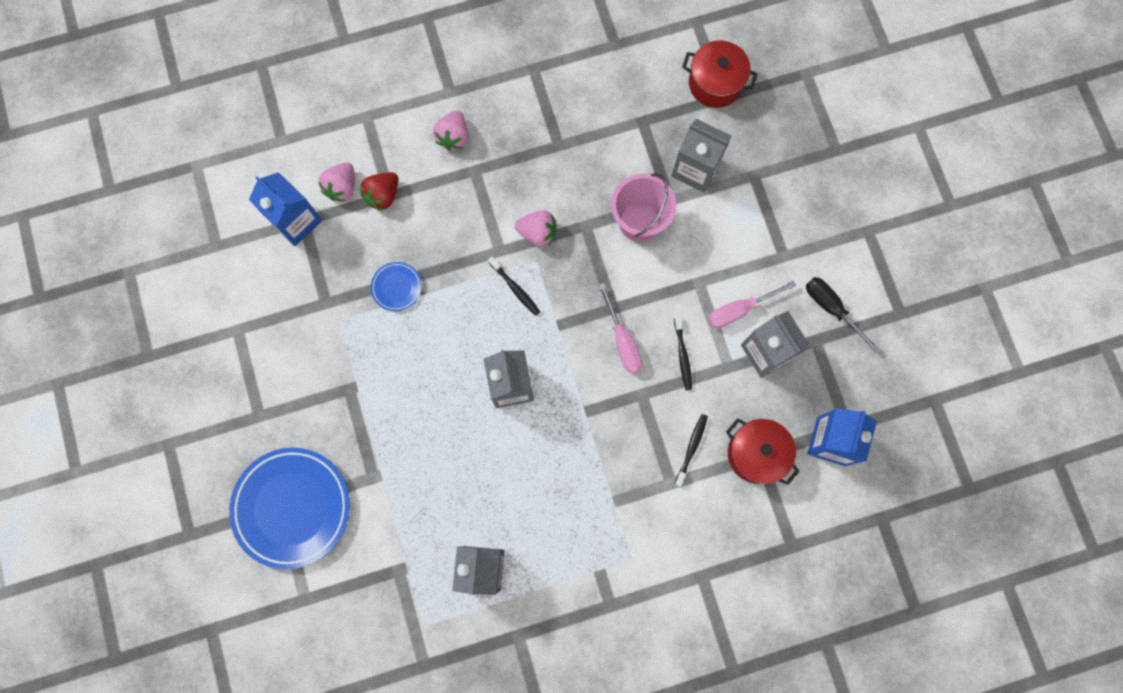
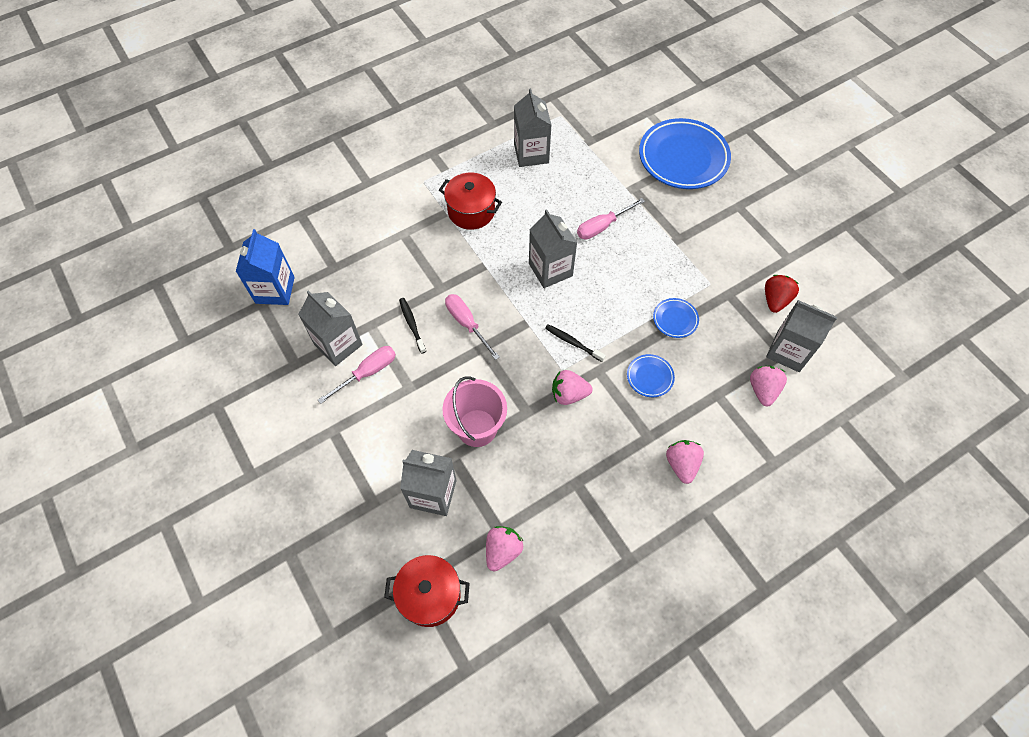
camera: 165 degrees right, 15 degrees down
blue carton [249,172,322,246] -> grey carton [766,300,837,372]
red strawberry [360,172,399,211] -> red strawberry moved to [765,275,799,313]
black toothbrush [675,414,708,487] -> none
red pot [726,418,800,485] -> red pot moved to [439,173,502,230]
black screwdriver [806,277,880,353] -> none
none -> pink strawberry [486,526,524,571]
none -> pink screwdriver [577,198,645,240]
none -> blue plate [627,354,675,397]

